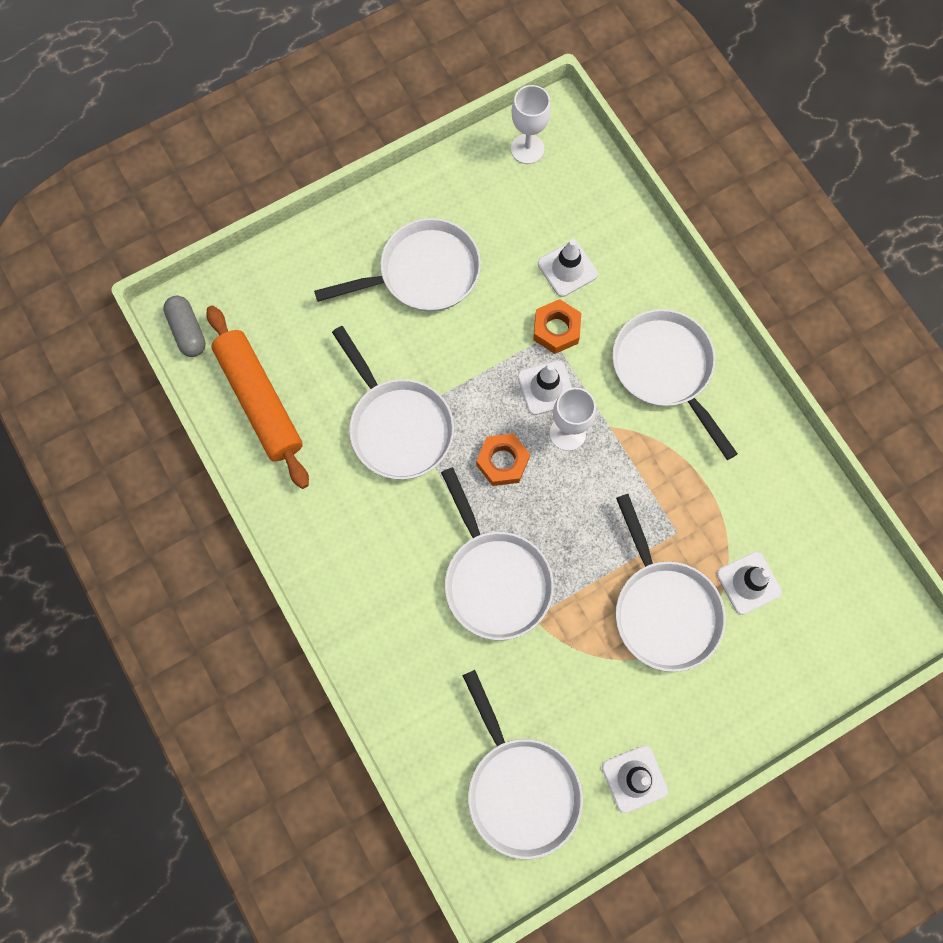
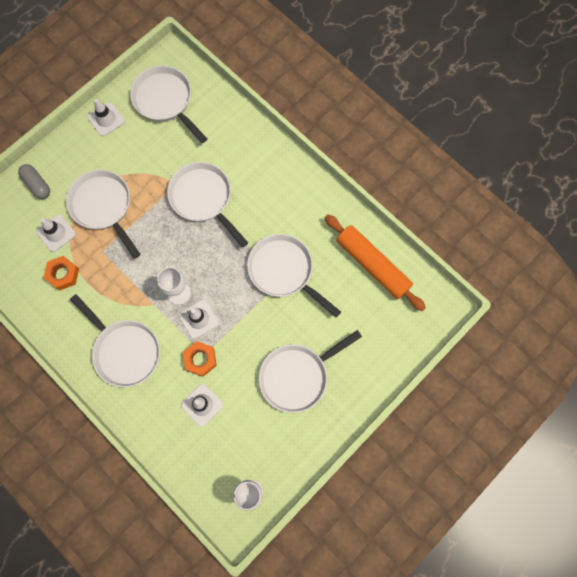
camera: 165 degrees right, 0 degrees up
grey capsule [163,295,206,357] -> grey capsule moved to [18,164,50,199]
orange nut [476,433,530,486] -> orange nut moved to [43,256,79,291]

